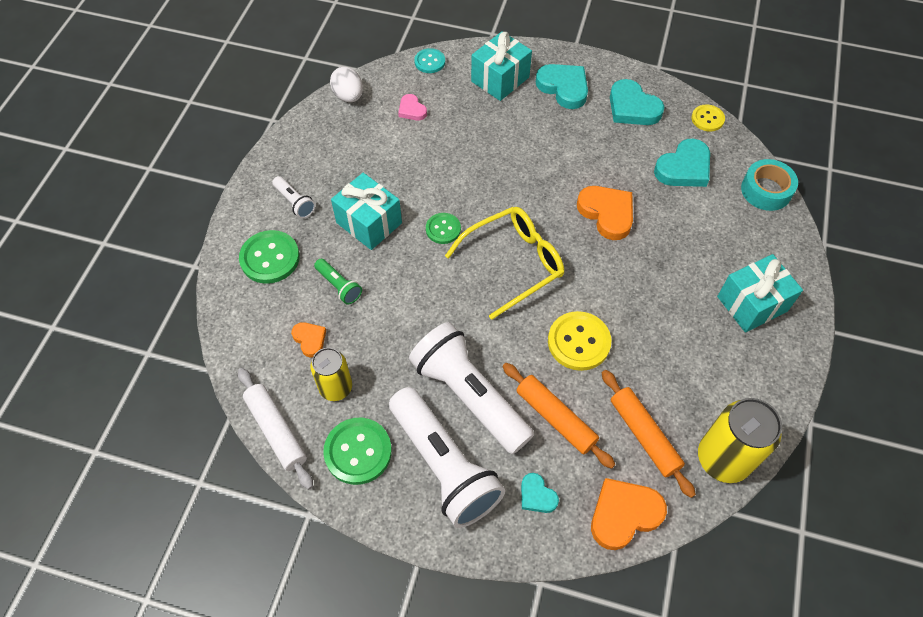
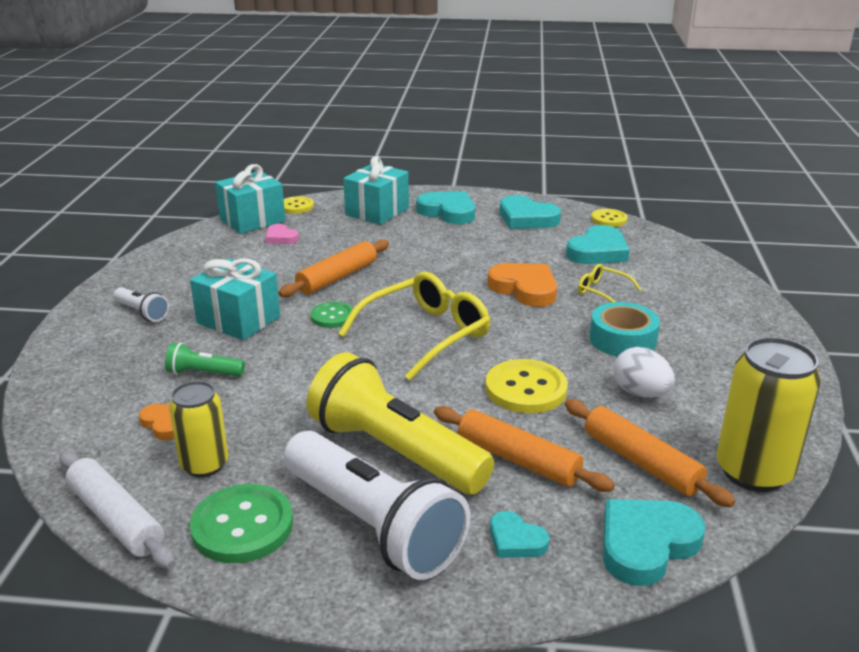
camera: 10 degrees left, 30 degrees down
green button [239,230,300,284] -> none
green flashlight [314,259,362,305] -> green flashlight turned 150 degrees clockwise [165,342,245,377]
white egg [330,67,363,102] -> white egg moved to [614,347,675,398]
white flashlight [409,322,534,454] -> yellow flashlight [306,352,494,494]
turquoise button [414,48,445,73] -> yellow button [284,196,314,214]
orange heart [591,478,667,550] -> turquoise heart [603,499,705,586]
turquoise gift [717,254,803,333] -> turquoise gift moved to [215,164,285,234]
turquoise tape [741,159,798,211] -> turquoise tape moved to [590,302,660,357]
none -> orange rolling pin [279,240,389,297]
none -> yellow glasses [578,264,642,303]

